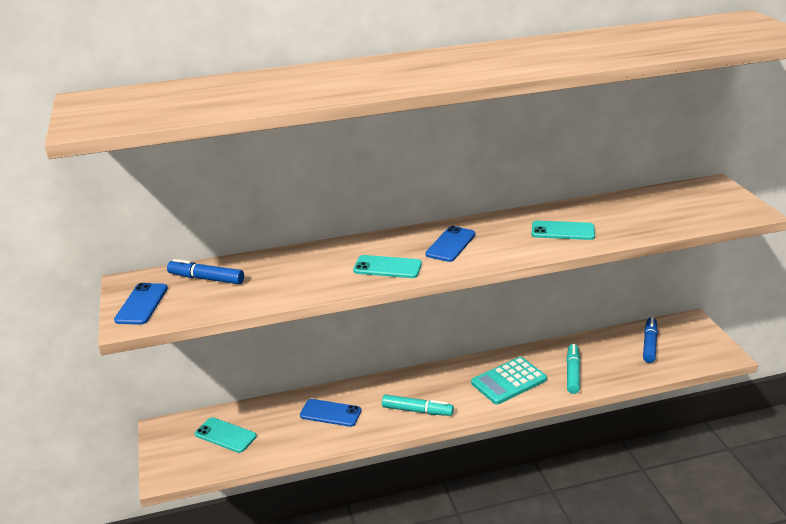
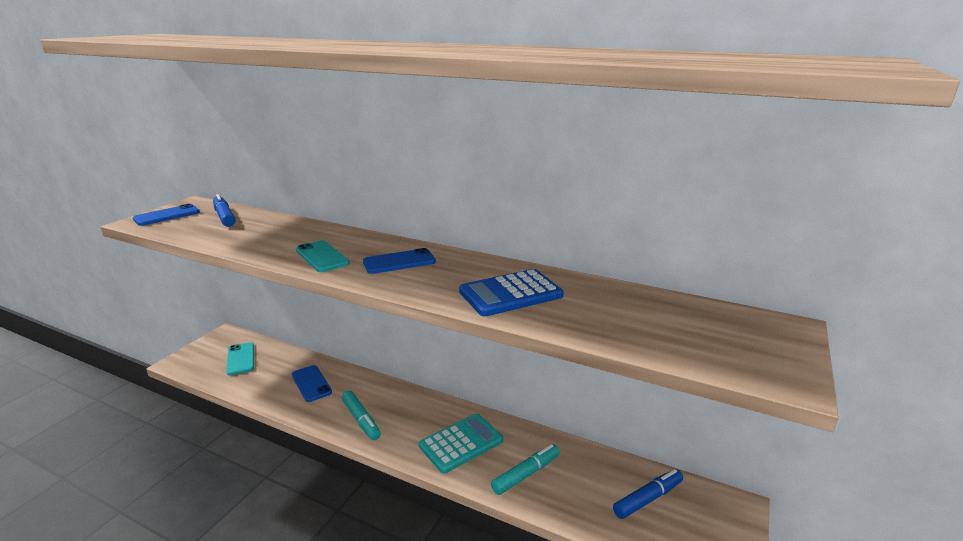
camera: 40 degrees right, 5 degrees down
turquoise calculator [471,357,547,405] -> turquoise calculator turned 135 degrees clockwise [419,413,503,474]
turquoise phone [531,221,595,240] -> blue calculator [459,269,564,316]

